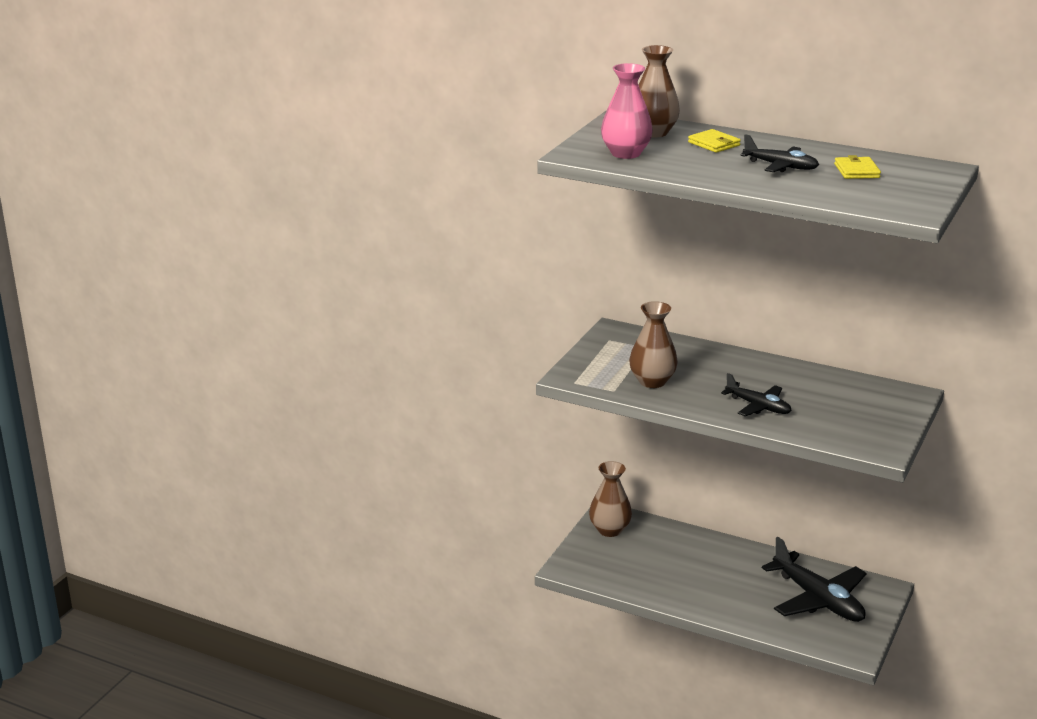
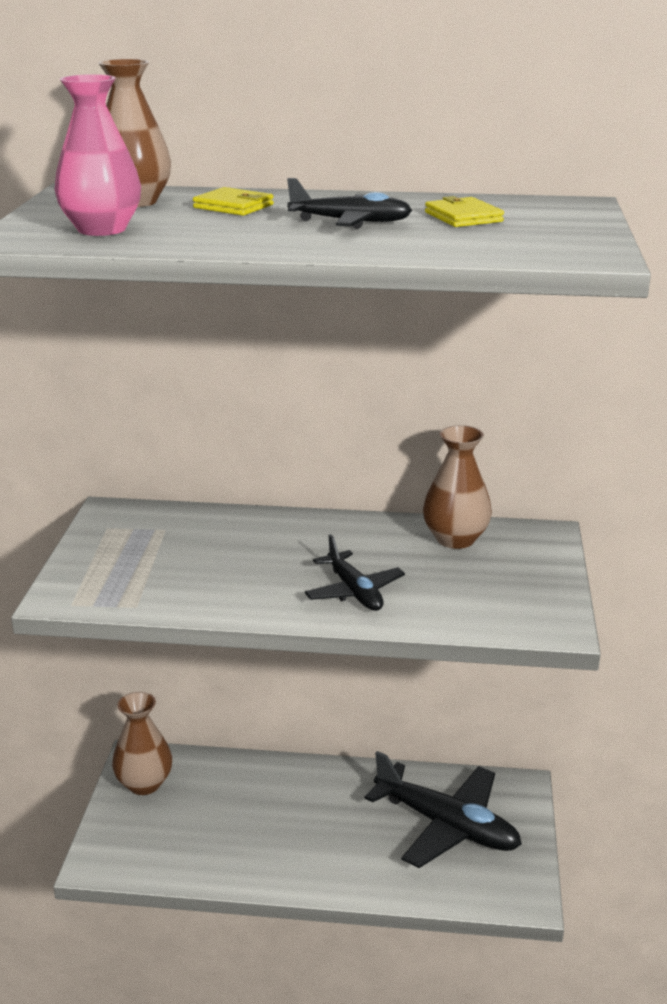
camera: 20 degrees left, 0 degrees up
brown vase [629,301,678,388] -> brown vase moved to [423,425,492,549]
black plane [721,373,792,416] -> black plane turned 45 degrees clockwise [305,534,405,611]

